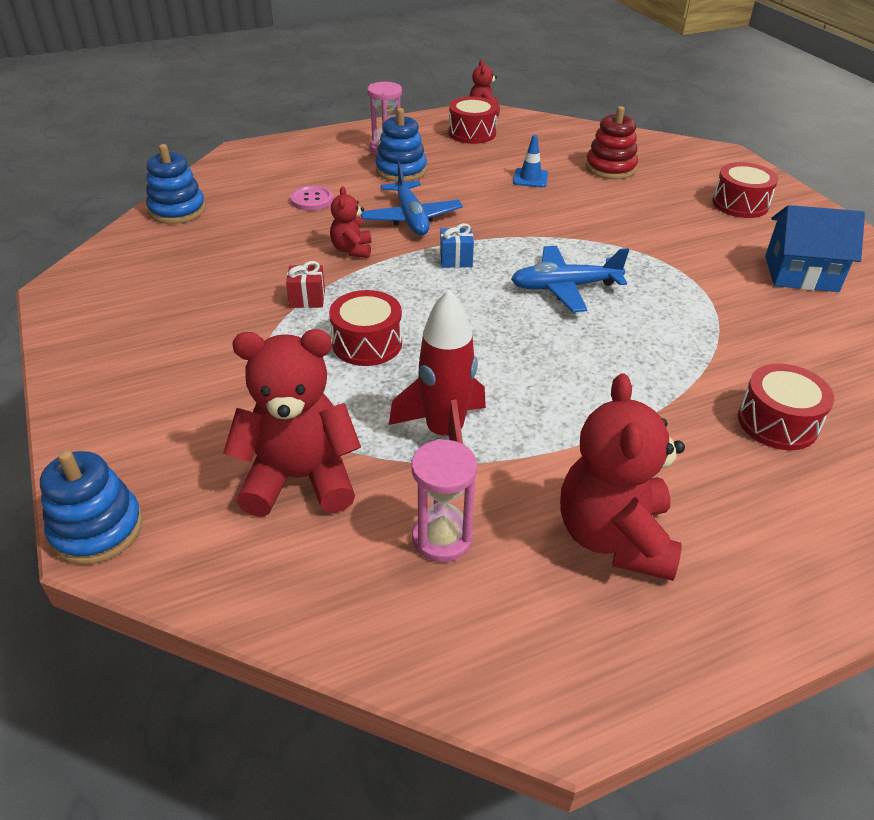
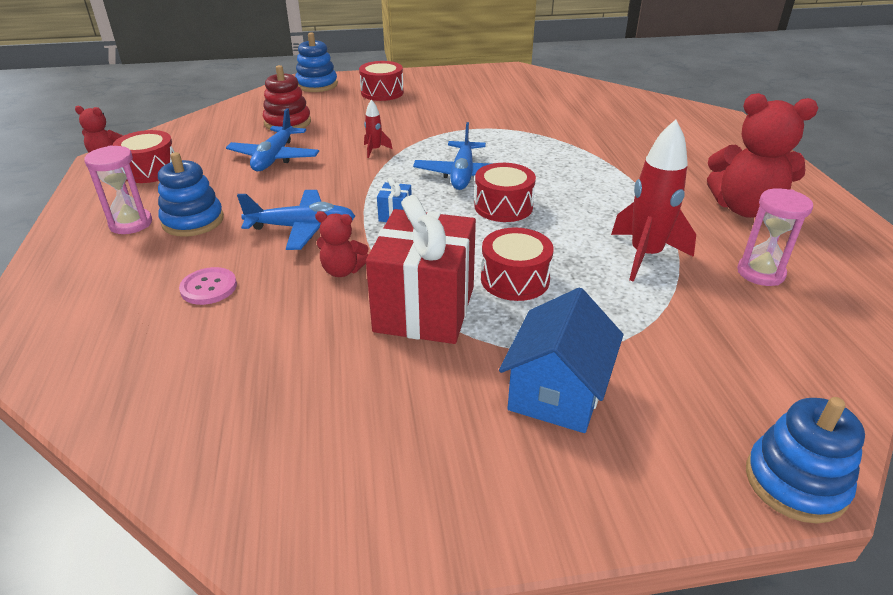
camera: 75 degrees left, 5 degrees down
blue stacking toy [146,144,206,224] -> blue stacking toy moved to [295,32,338,92]
red teddy bear [223,329,361,517] -> none
red gift [286,261,325,308] -> red gift [366,195,476,344], size x2.50
blue traffic cone [513,135,548,187] -> blue plane [226,108,319,171]
red drum [738,364,834,450] -> red drum moved to [474,163,536,222]
blue house [765,205,865,292] -> blue house moved to [499,287,624,433]
none -> red rocket [364,99,392,158]

